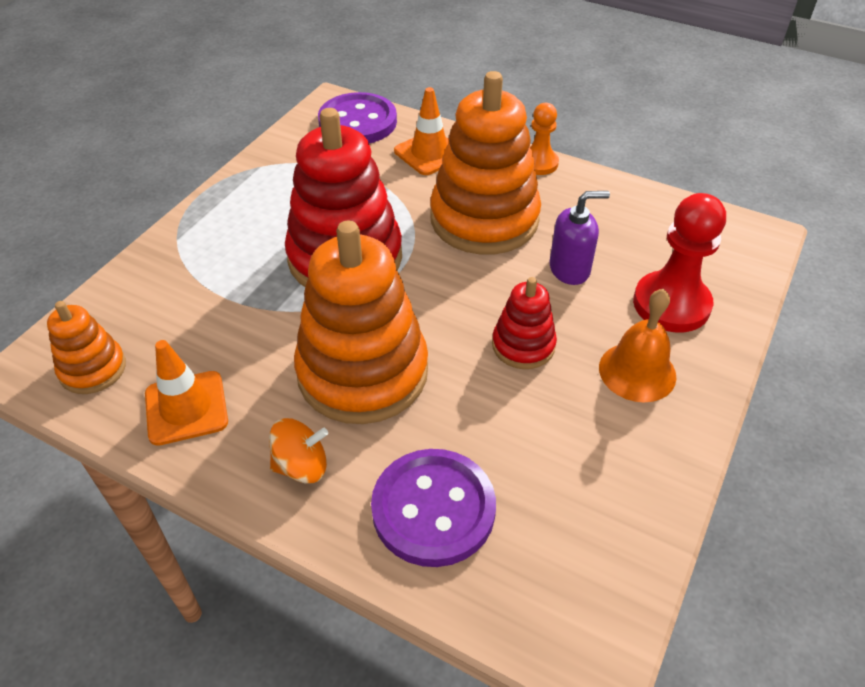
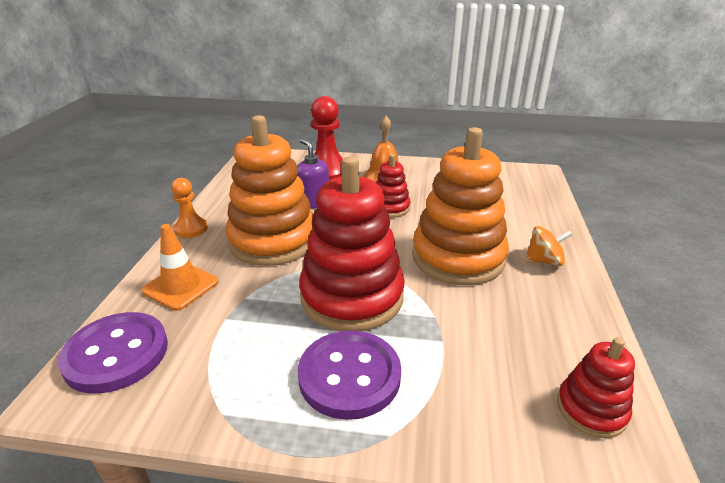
camera: 110 degrees left, 15 degrees down
orange stacking toy [47,301,126,394] -> red stacking toy [557,337,635,438]
orange traffic cone [145,340,228,446] -> none
orange spinning top [269,418,328,484] -> orange spinning top turned 120 degrees clockwise [526,226,573,266]
purple button [371,449,496,567] -> purple button moved to [298,330,401,420]

